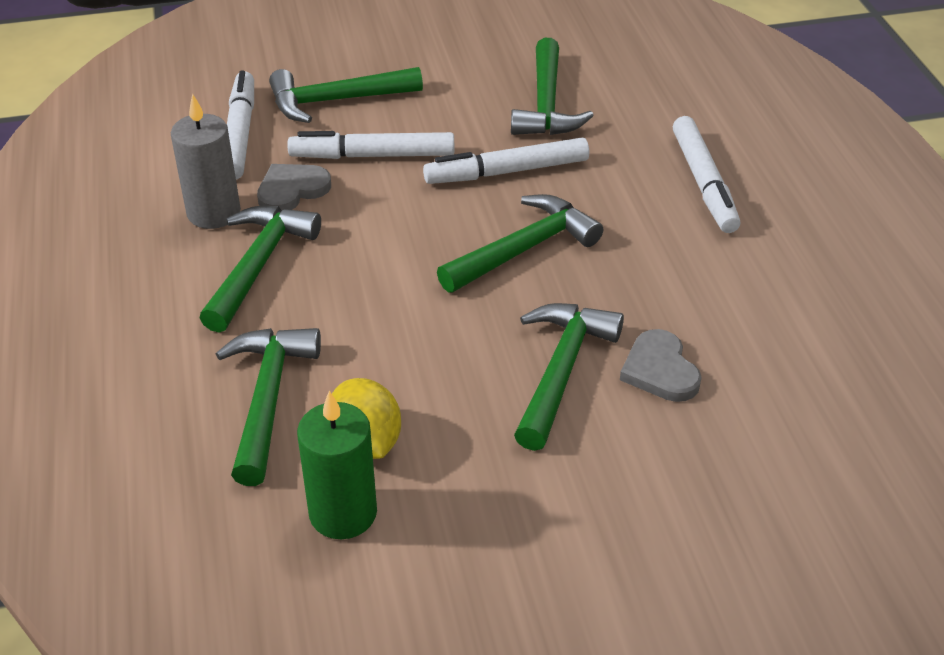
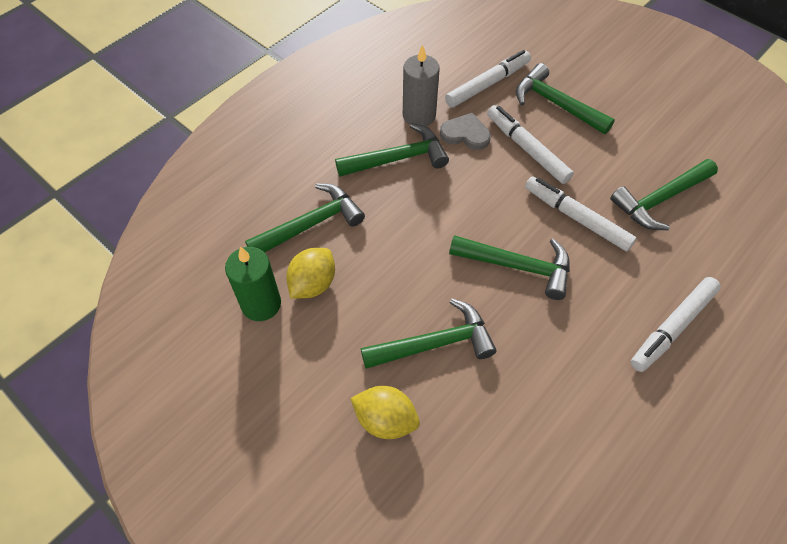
camera: 55 degrees right, 15 degrees up
grey heart [620,329,702,402] -> none
none -> yellow lemon [350,386,420,439]

